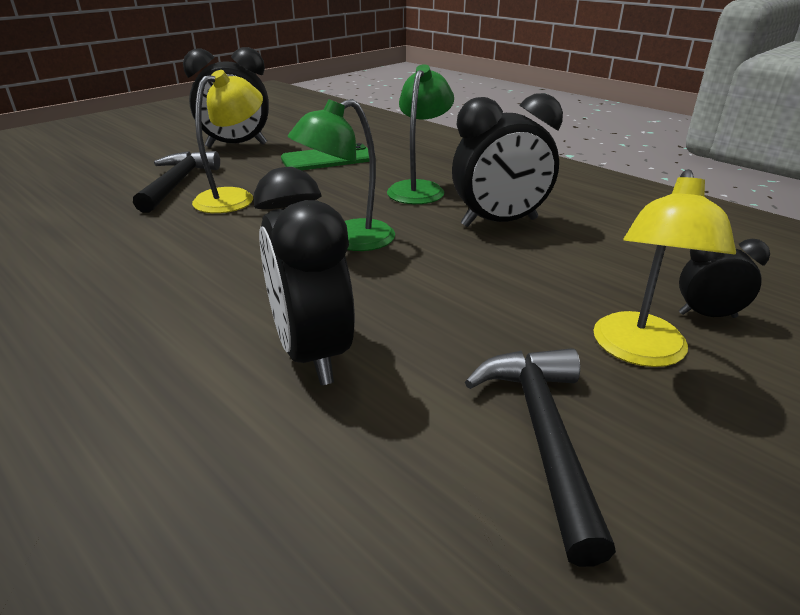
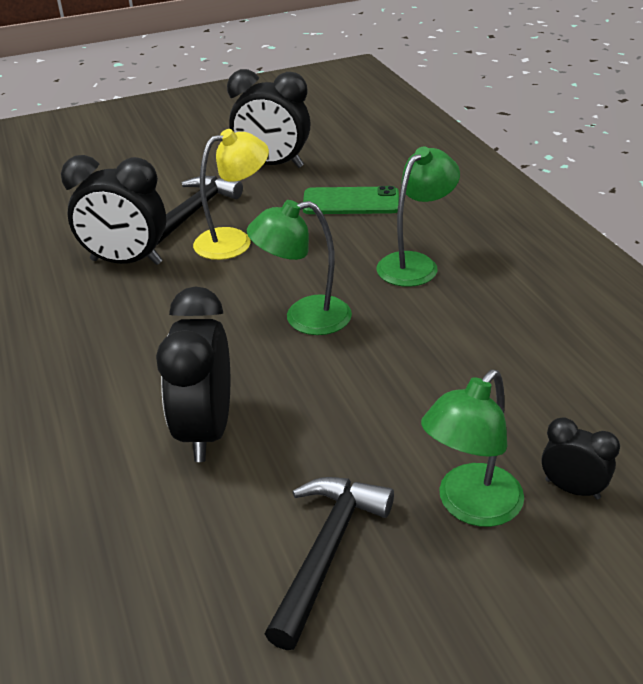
camera: 25 degrees right, 5 degrees up
black clock [452,93,563,227] -> black clock moved to [61,155,166,265]
yellow lamp [593,169,736,367] -> green lamp [421,370,524,527]

